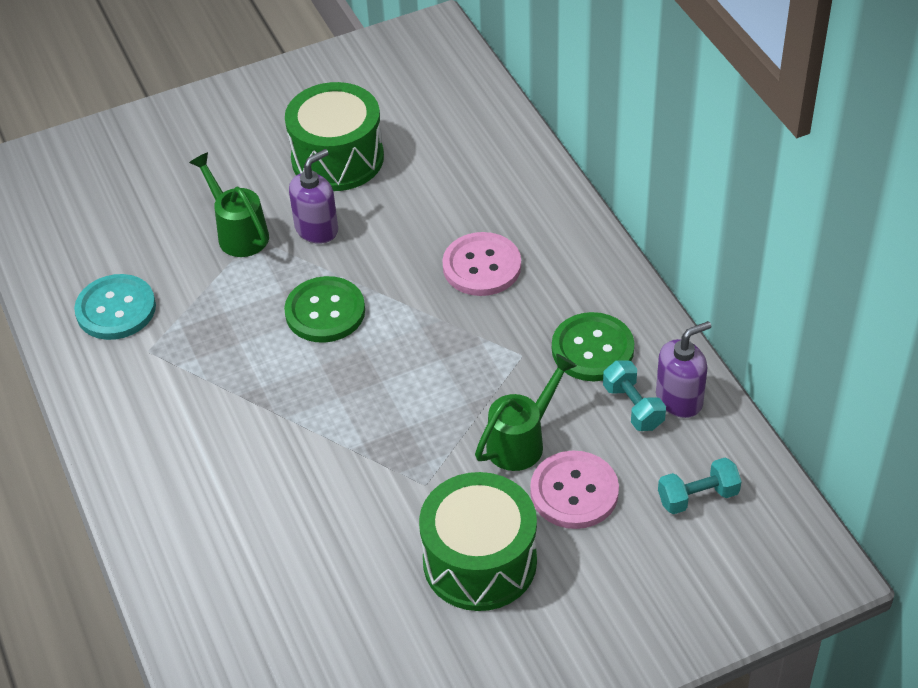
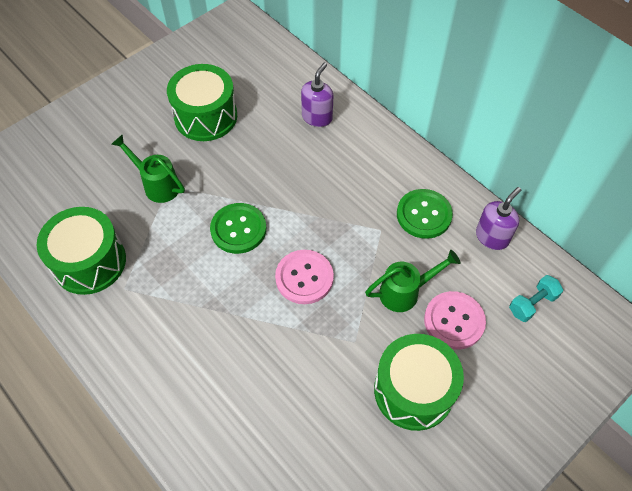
camera: 20 degrees left, 10 degrees up
turquoise button [74,274,156,340] -> green drum [36,207,126,295]
purple soap dispenser [289,149,338,244] -> purple soap dispenser moved to [301,63,333,127]
pink button [442,232,521,296] -> pink button moved to [275,250,334,304]
green watering can [475,354,577,471] -> green watering can turned 45 degrees clockwise [365,250,460,312]
turquoise dumbbell [603,360,666,431] -> none

